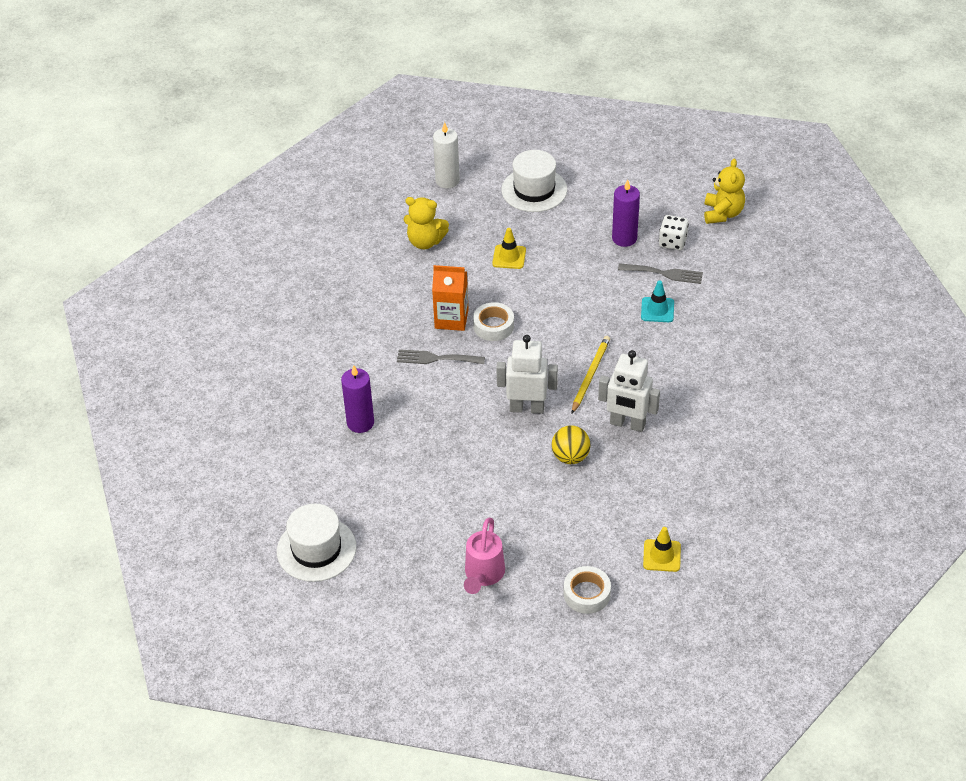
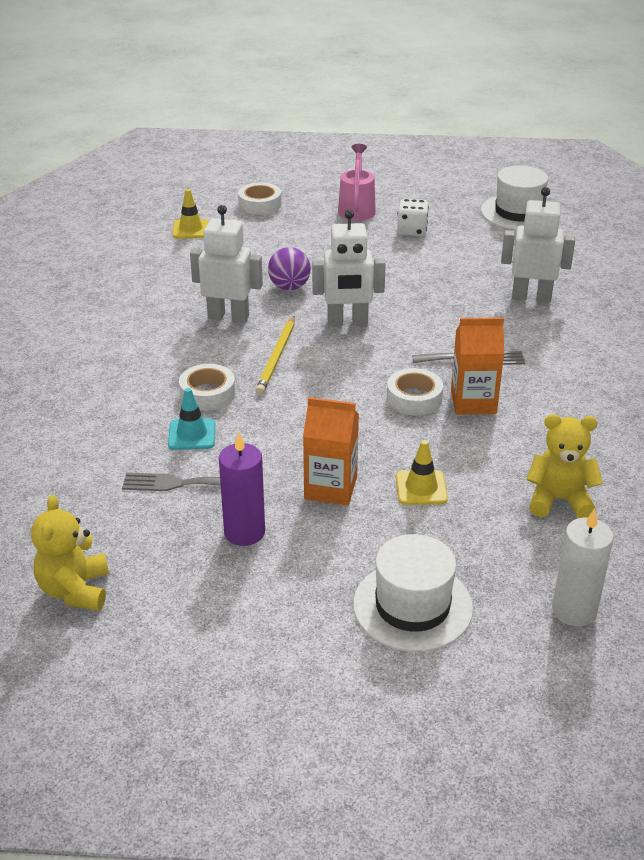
camera: 170 degrees right, 10 degrees down
purple candle [341,365,374,433] -> white robot [501,187,575,303]
yellow ball [552,425,591,464] -> purple ball [268,247,311,290]
white dice [659,215,689,250] -> white dice moved to [397,199,429,236]
none -> white tape [179,364,235,411]
none -> orange carton [303,397,359,506]

